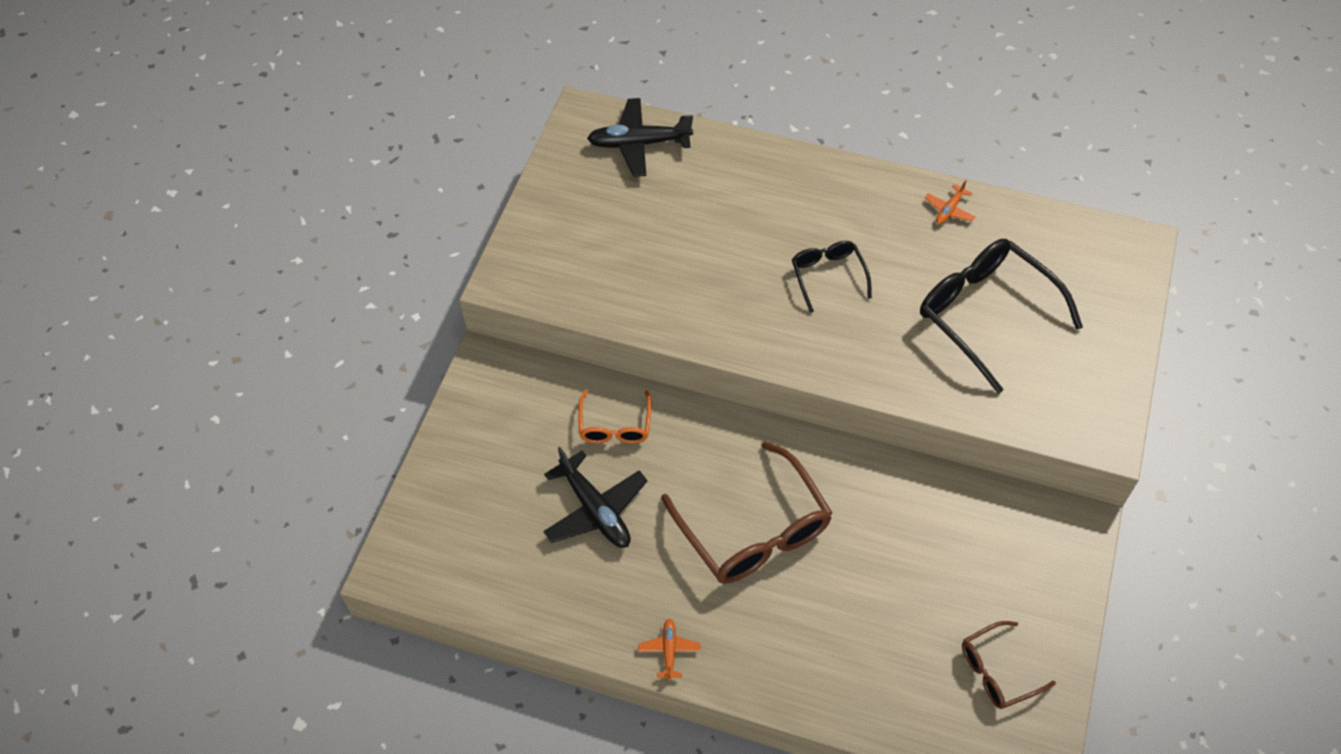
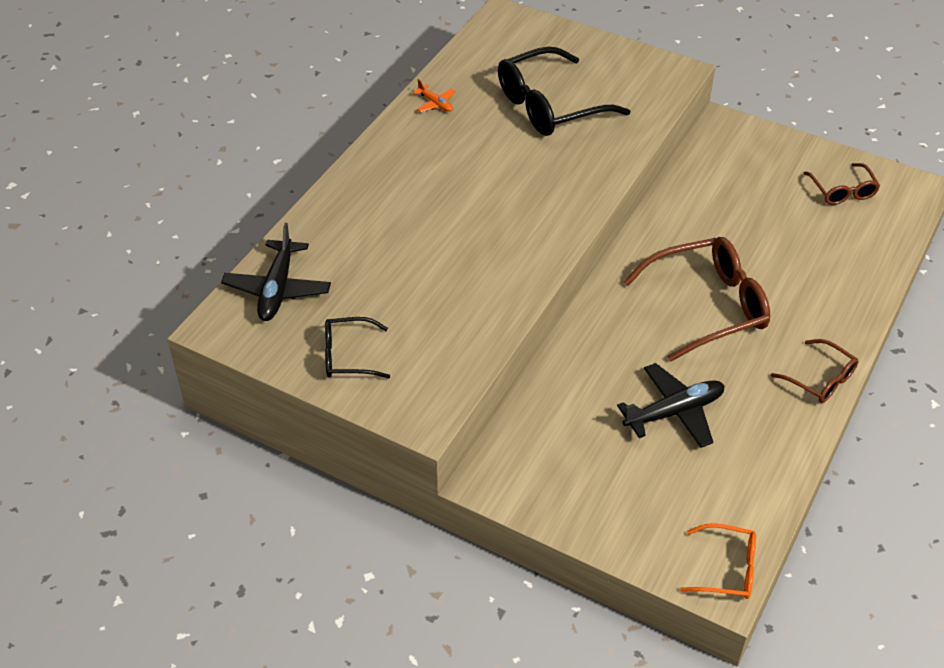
camera: 80 degrees left, 10 degrees down
orange glasses [578,390,651,443] -> orange glasses moved to [680,523,756,599]
orange plane [638,618,701,681] -> brown glasses [771,339,859,403]
black glasses [792,241,872,313] -> black glasses moved to [325,317,390,378]

